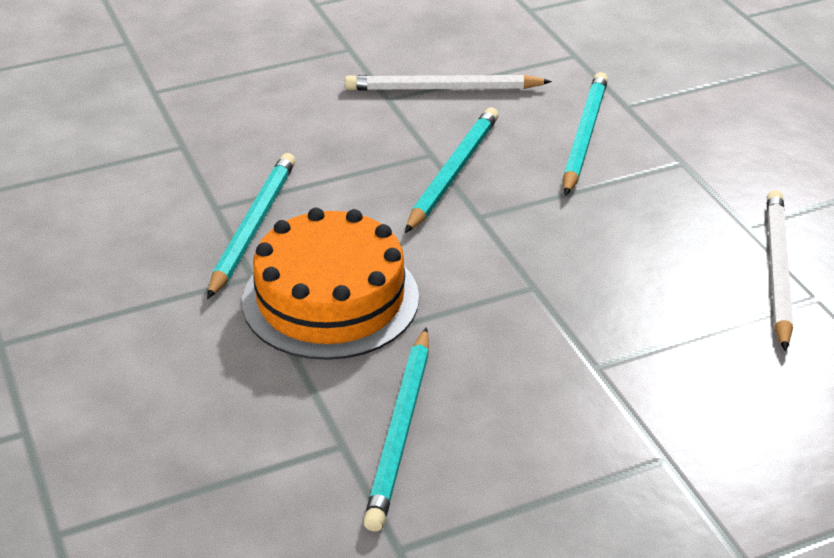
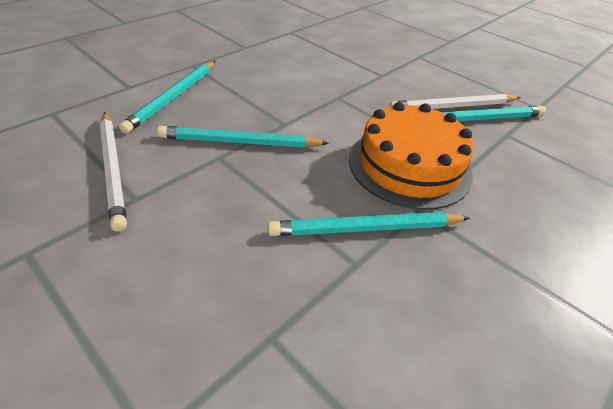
camera: 115 degrees left, 5 degrees up
turquoise pencil [563,72,608,196] -> turquoise pencil turned 60 degrees counterclockwise [119,61,215,134]
white pencil [767,190,793,351] -> white pencil moved to [389,94,521,109]

